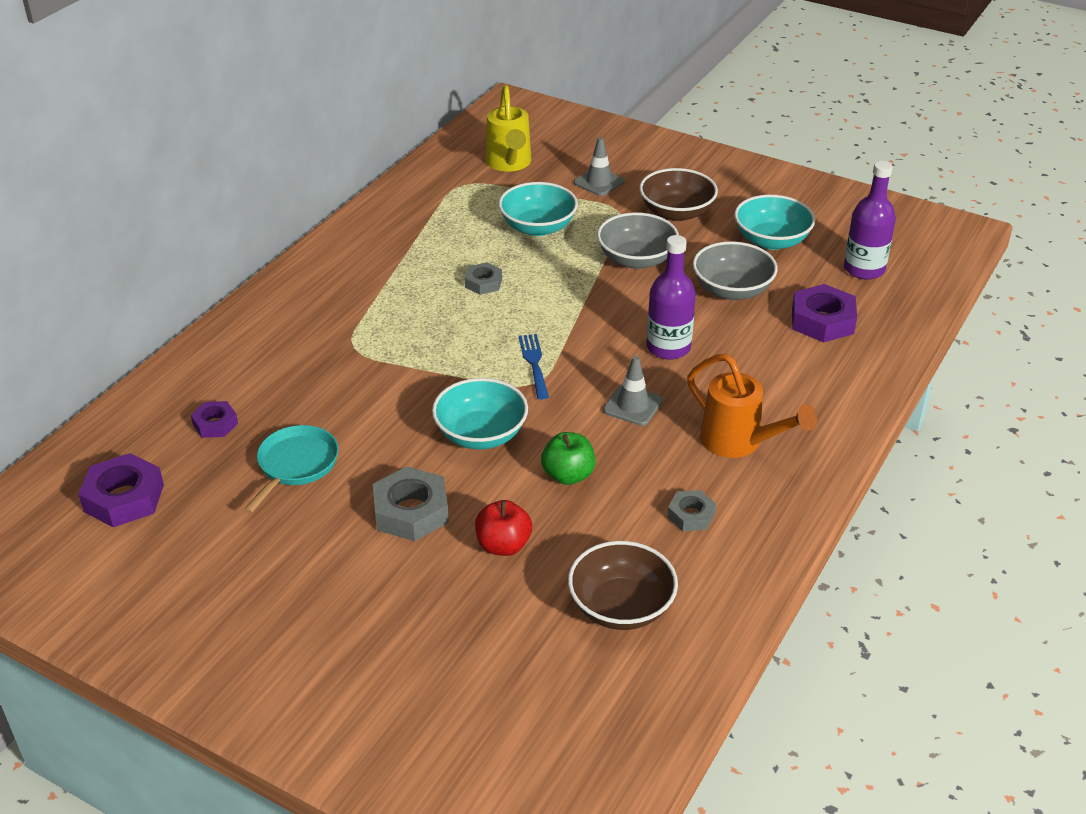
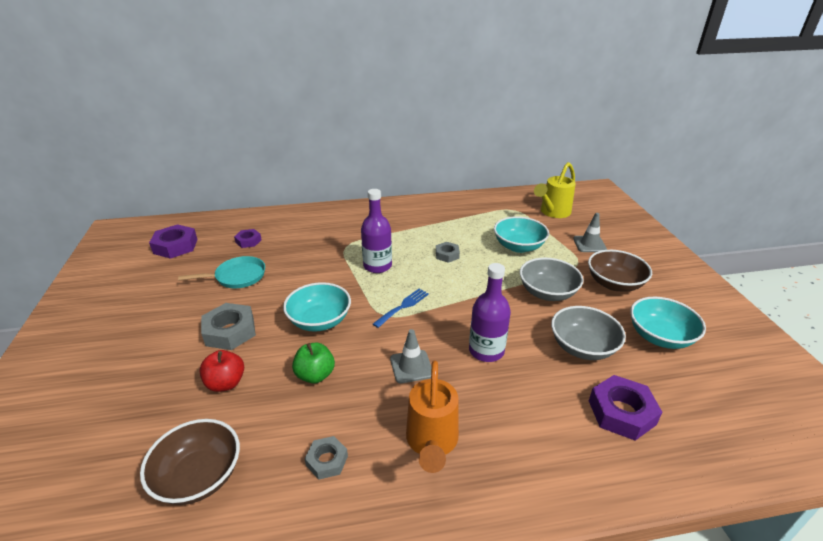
camera: 50 degrees right, 5 degrees down
purple bottle [844,161,896,280] -> purple bottle moved to [361,189,392,273]

